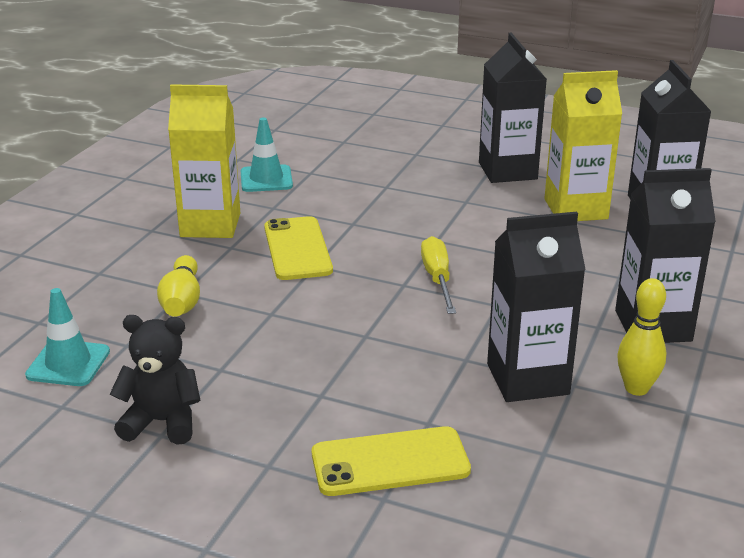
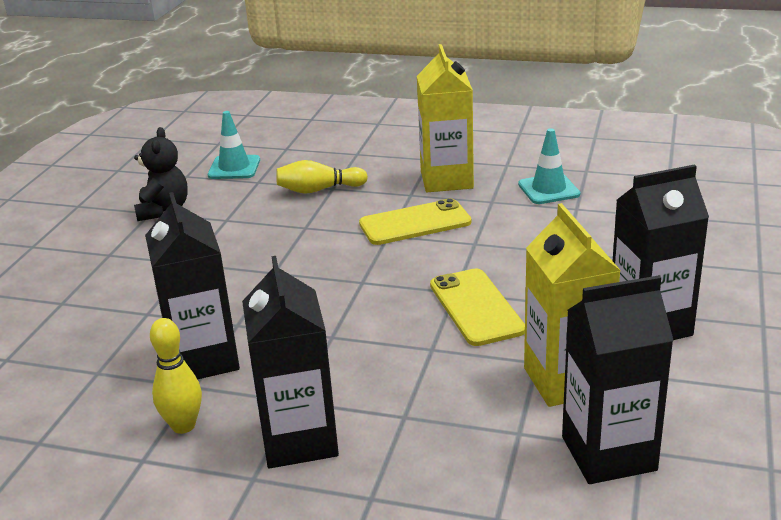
camera: 85 degrees right, 0 degrees up
yellow phone [312,426,471,496] -> yellow phone moved to [430,268,525,346]
yellow screwdriver [421,236,456,314] -> none

